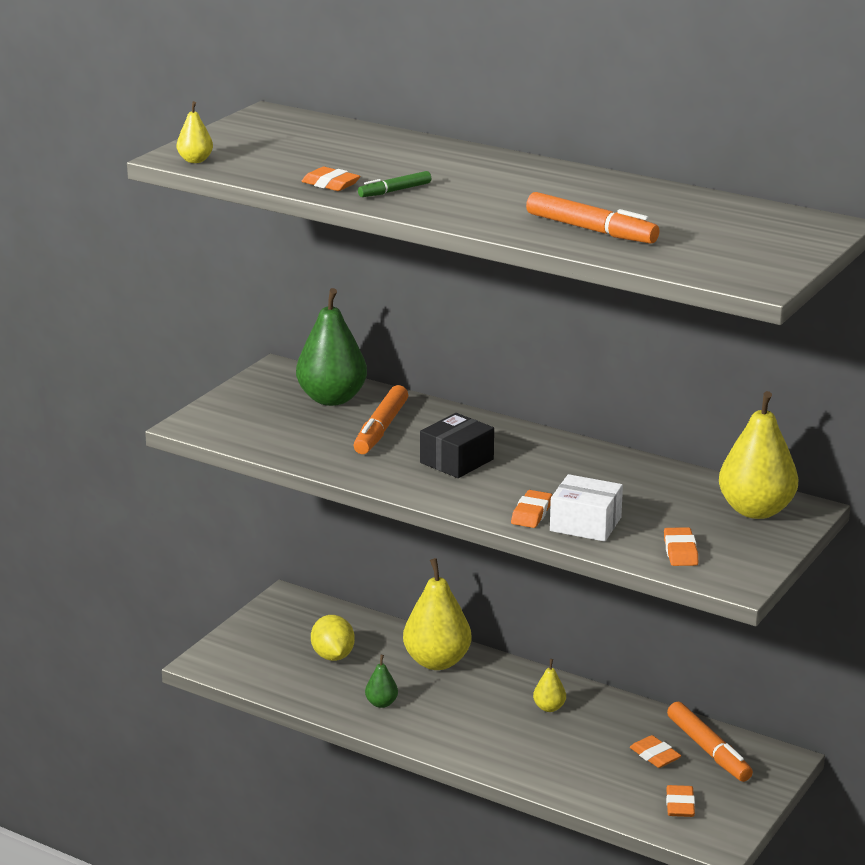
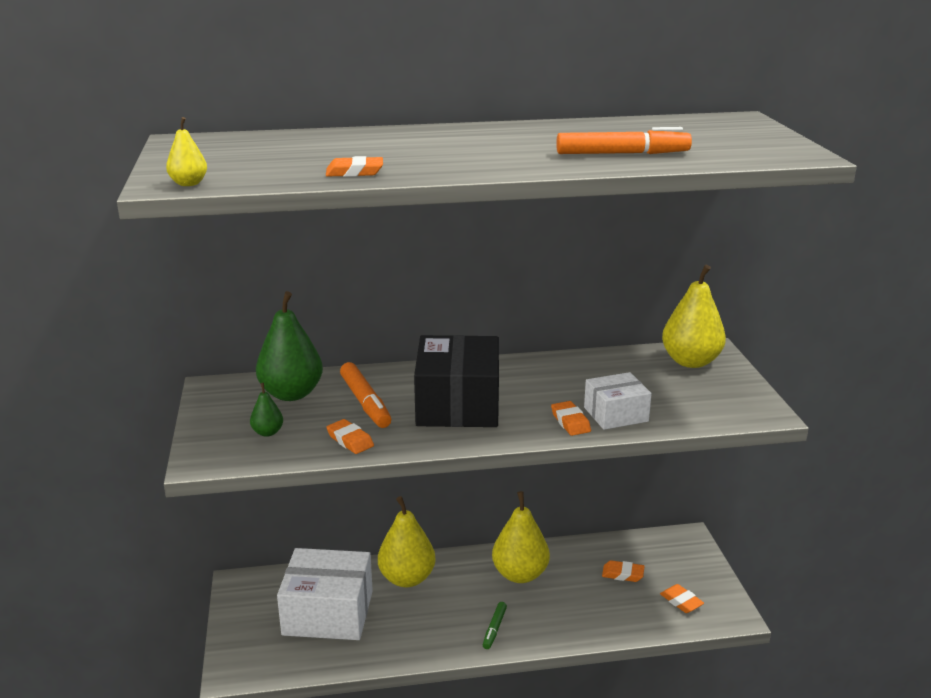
camera: 40 degrees left, 0 degrees up
yellow lemon [311,615,355,661] -> white box [277,548,373,640]
green marker [358,171,431,197] -> green marker moved to [483,602,507,649]
green pear [365,655,398,708] -> green pear moved to [250,383,283,437]
black box [420,413,494,478] -> black box [414,335,499,427], size x1.76
yellow pear [533,659,566,712] -> yellow pear [492,491,550,583], size x2.14
orange eraser [664,527,698,566] -> orange eraser moved to [326,419,374,454]
orange marker [667,702,753,782] -> none

